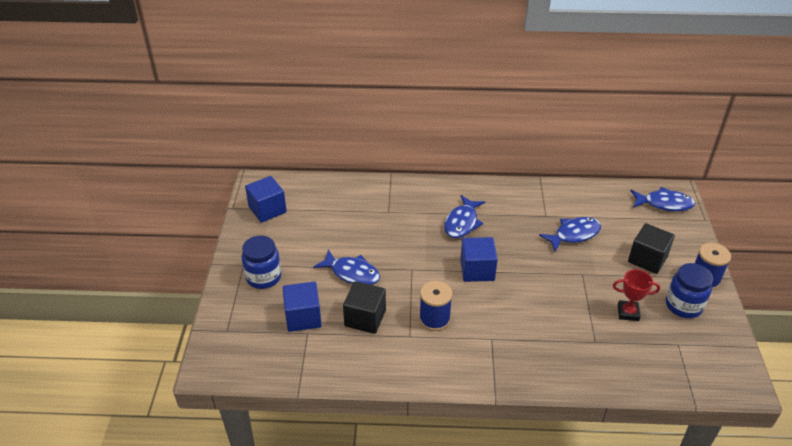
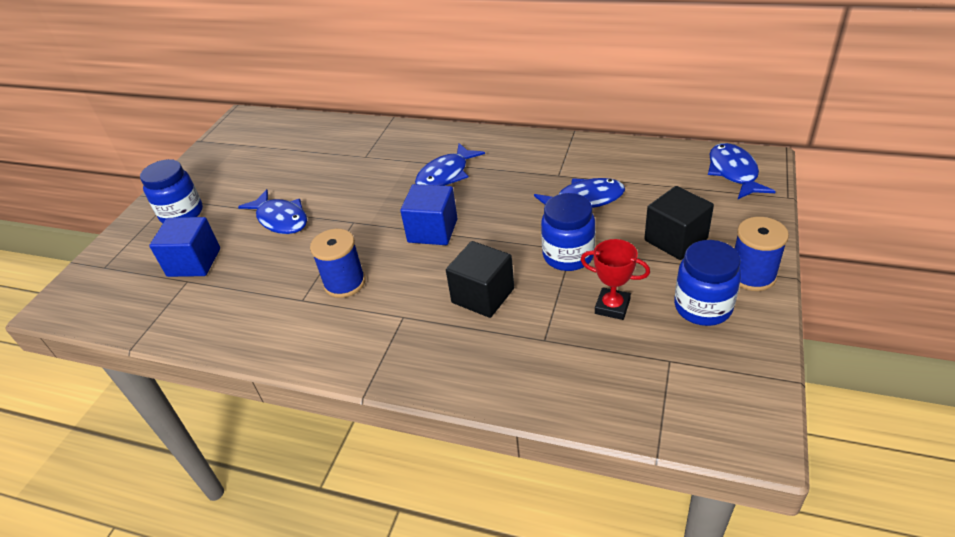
camera: 20 degrees right, 0 degrees up
blue cube [245,176,287,223] -> none
black cube [343,281,386,334] -> black cube moved to [446,241,514,318]
blue fish [631,187,695,211] -> blue fish turned 120 degrees counterclockwise [708,143,776,199]
none -> blue jar [541,193,595,271]

